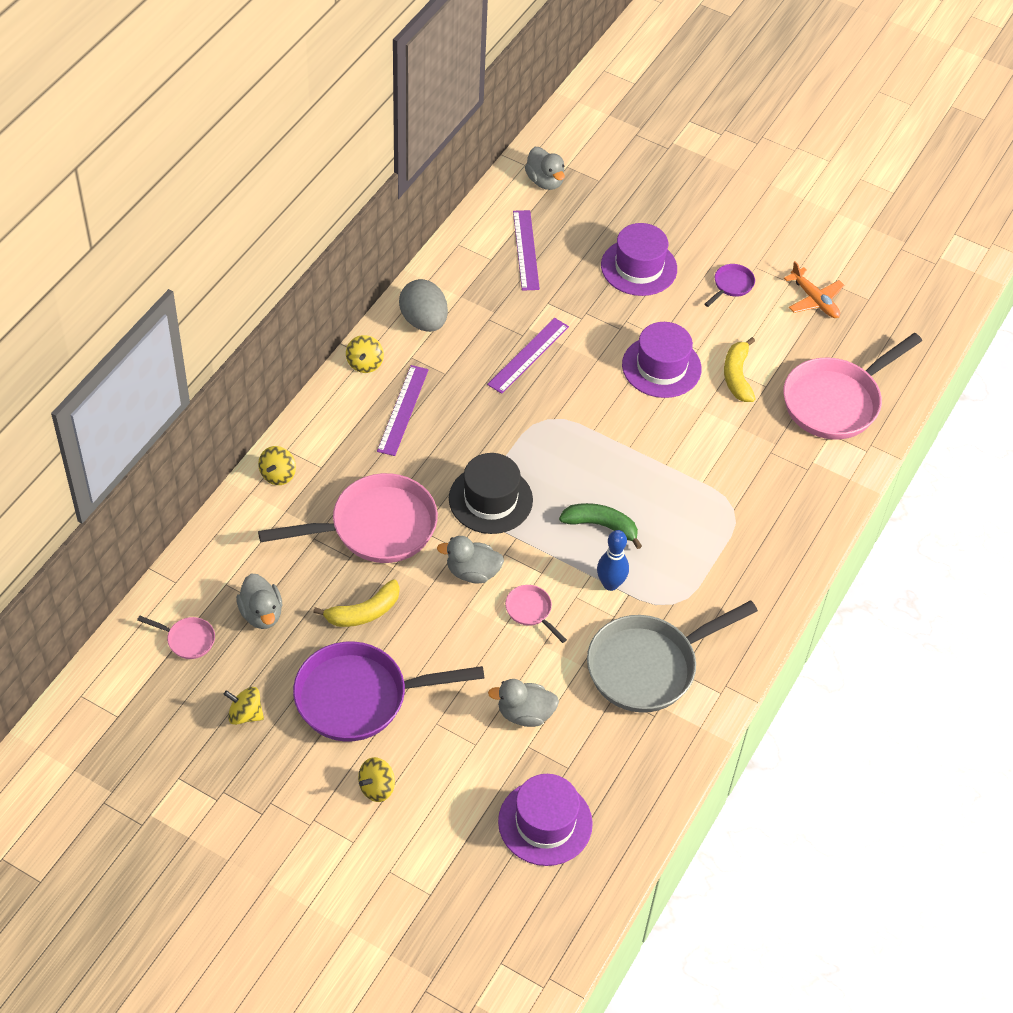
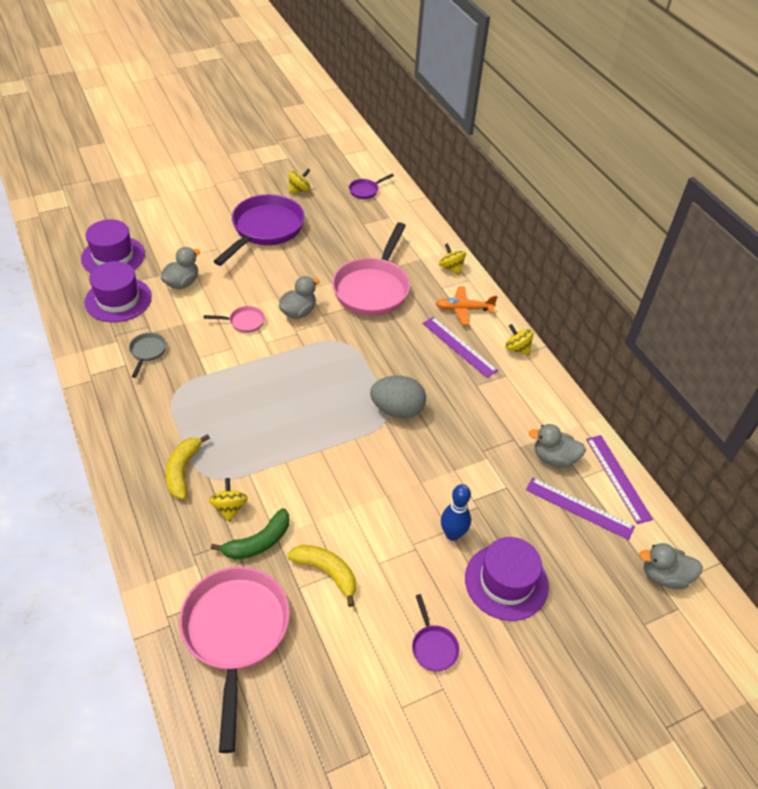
camera: 125 degrees right, 5 degrees down
pink pan [137,616,215,659] -> purple pan [349,174,394,199]
grey duck [236,574,282,629] -> grey duck moved to [529,424,586,467]
yellow banana [313,579,400,627] -> yellow banana moved to [166,434,210,499]
yellow spinning top [358,757,395,802] -> yellow spinning top moved to [209,478,248,522]
grey egg [399,279,448,332] -> grey egg moved to [370,376,426,418]
black hat [449,453,533,534] -> none
purple ruler [487,318,569,394] -> purple ruler moved to [586,435,653,524]
green banana [559,503,642,549] -> green banana moved to [211,508,289,560]
grey pan [587,601,758,713] -> grey pan [129,333,166,378], size x0.43
blue bowling pin [597,530,629,591] -> blue bowling pin moved to [441,484,471,541]
purple hat [622,322,702,398] -> purple hat moved to [84,261,152,322]
orange plane [784,261,844,318] -> orange plane moved to [435,286,498,325]

